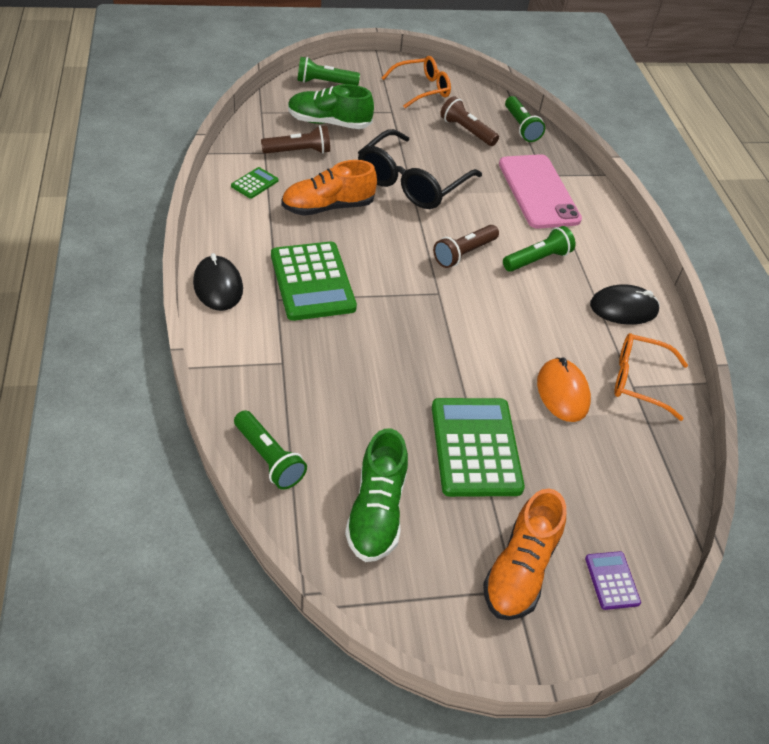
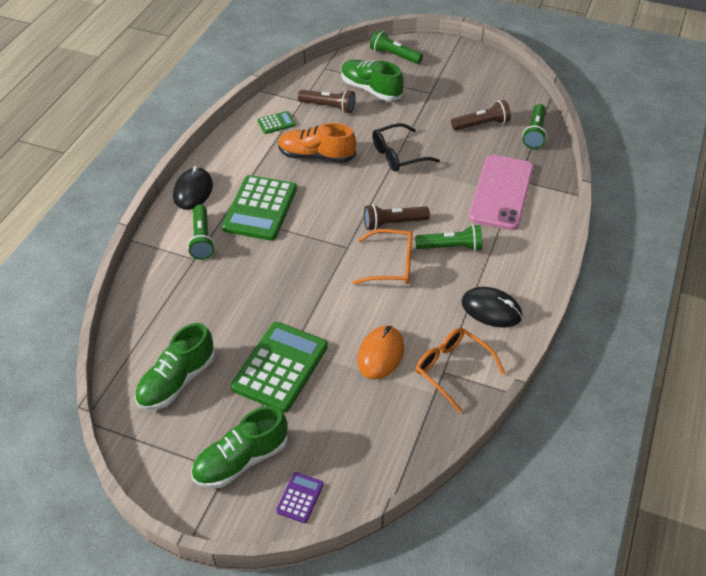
camera: 35 degrees right, 0 degrees up
green flashlight [234,410,307,490] -> green flashlight moved to [187,205,215,260]
black glasses [358,129,482,209] -> black glasses [372,123,440,172], size x0.66
orange glasses [382,56,451,108] -> orange glasses moved to [353,229,413,285]
brown flashlight [440,96,499,146] -> brown flashlight turned 90 degrees clockwise [451,100,511,131]
orange shoe [483,489,566,620] -> green shoe [191,406,288,488]

